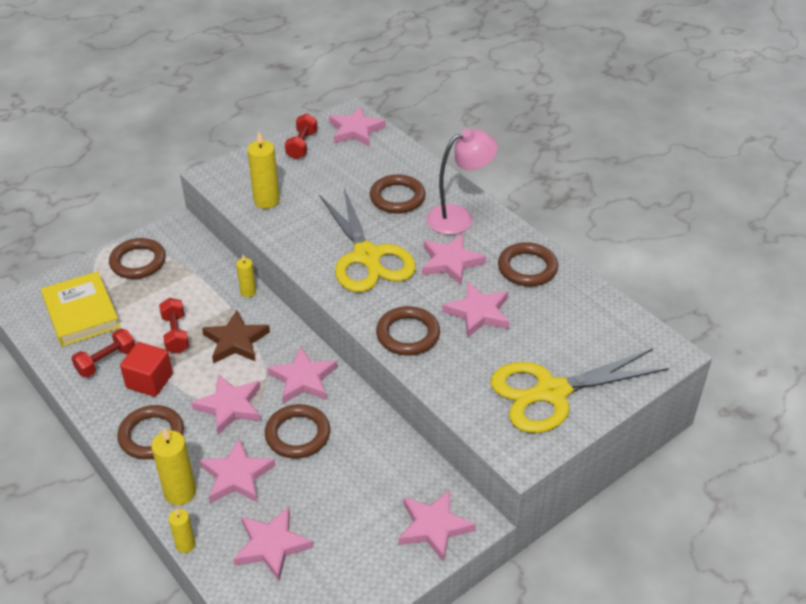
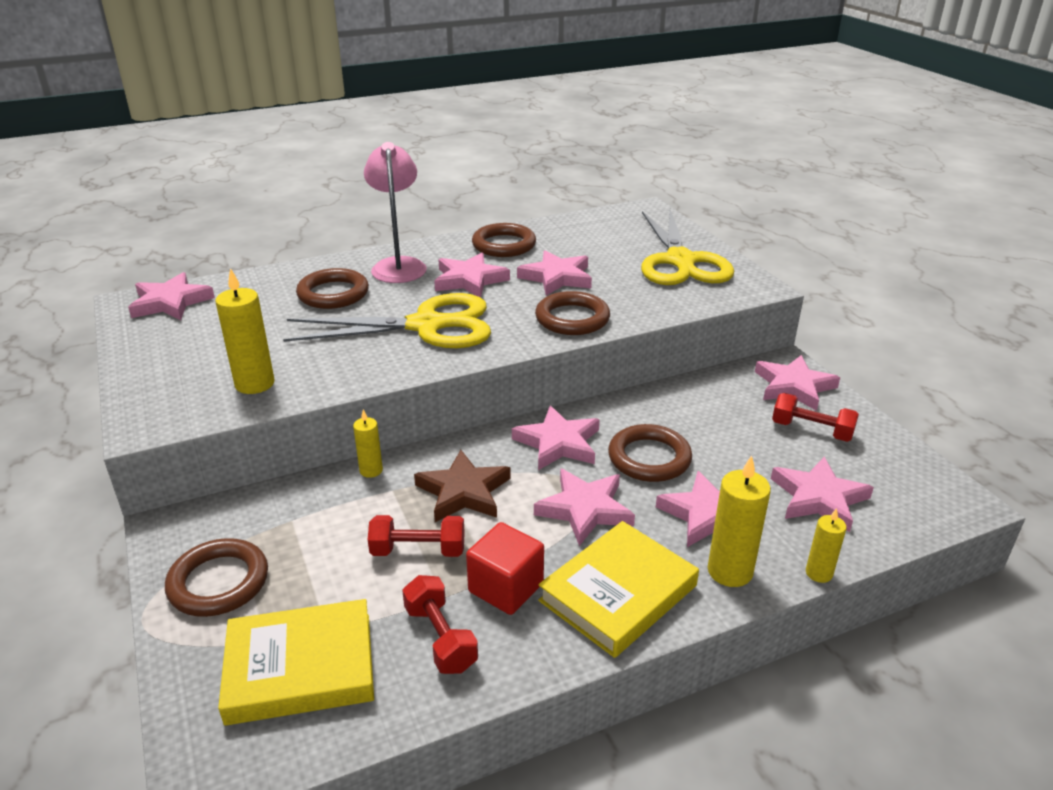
camera: 75 degrees left, 10 degrees down
brown ring [117,405,184,459] -> yellow book [538,521,699,658]
red dumbbell [285,114,318,159] -> red dumbbell moved to [772,393,859,442]

